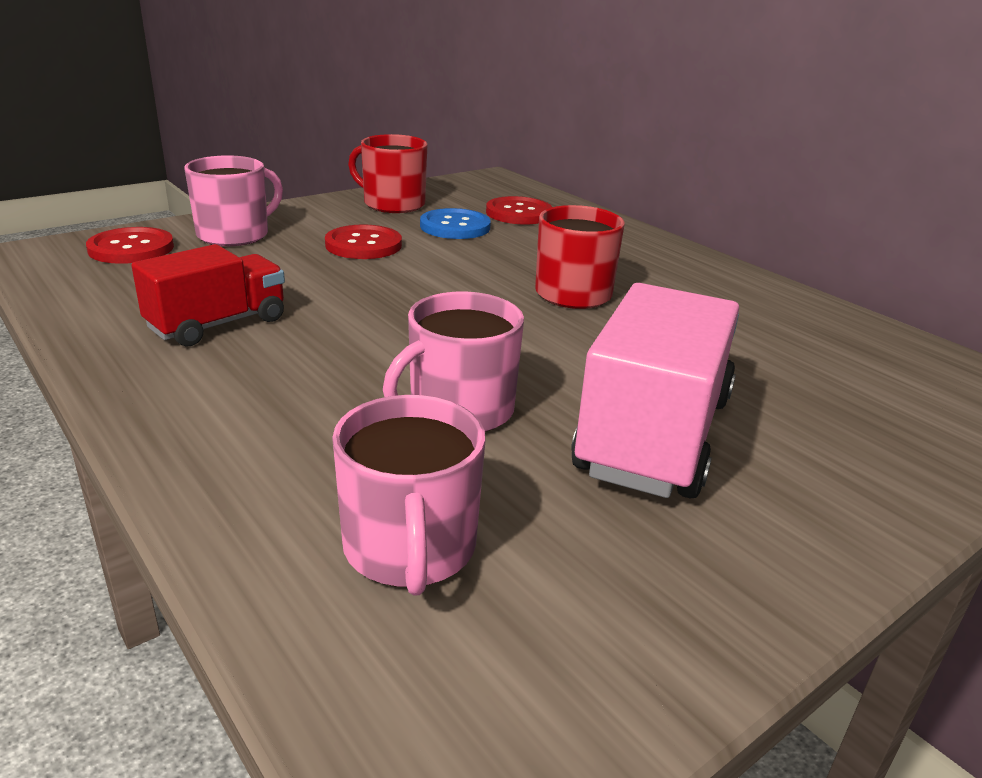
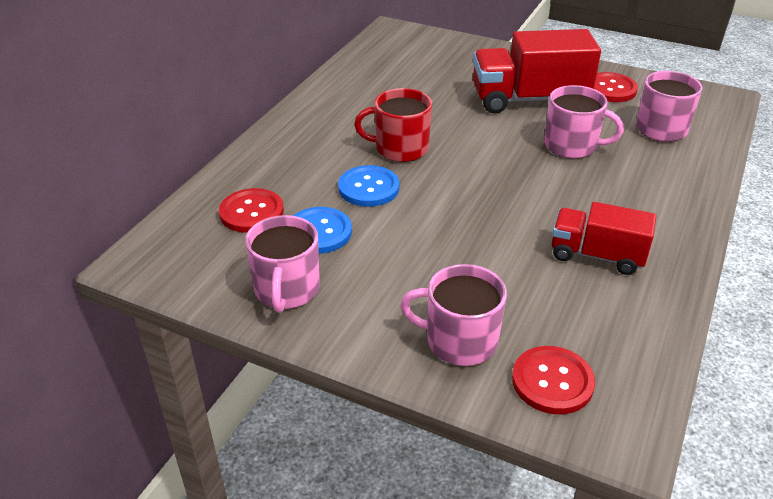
camera: 115 degrees left, 10 degrees up
red button [325,224,402,259] -> red button moved to [594,72,638,102]
red mug [348,134,427,213] -> pink mug [245,215,320,313]
pink truck [571,283,739,499] -> red truck [473,29,601,114]
none -> blue button [338,165,399,207]

